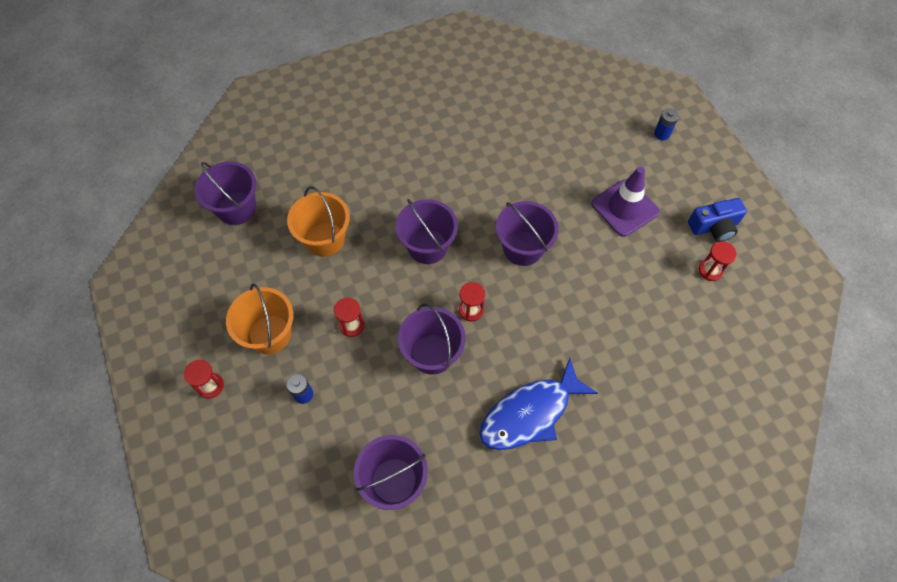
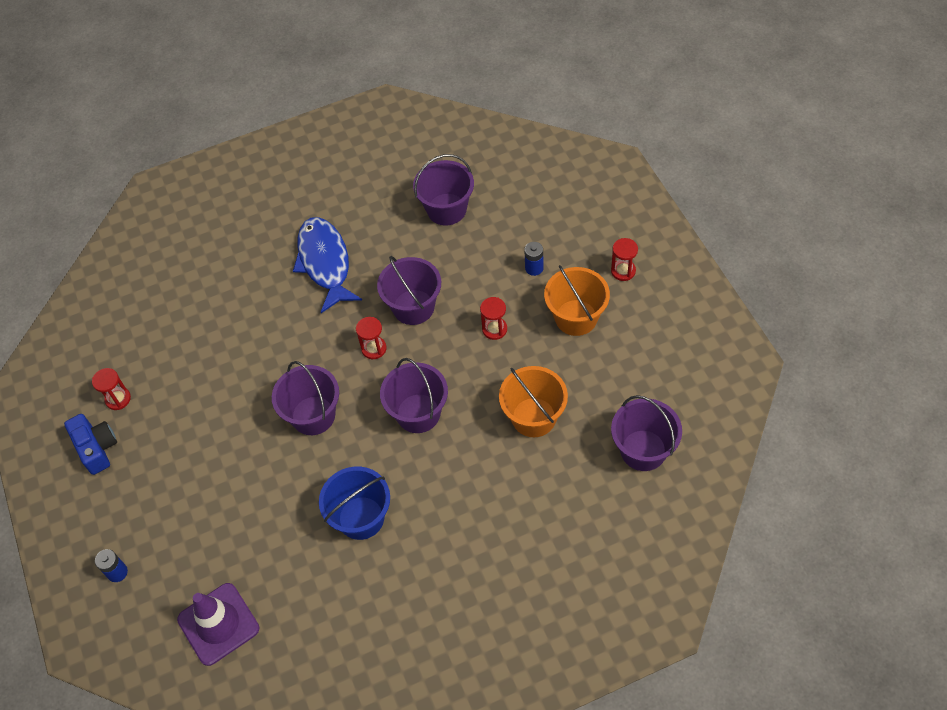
camera: 175 degrees left, 5 degrees down
blue fish [479,358,598,450] -> blue fish turned 75 degrees counterclockwise [293,217,362,313]
purple traffic cone [591,167,660,237] -> purple traffic cone moved to [177,583,259,666]
blue camera [688,198,747,242] -> blue camera turned 75 degrees clockwise [64,414,117,475]
none -> blue bucket [319,467,390,540]

